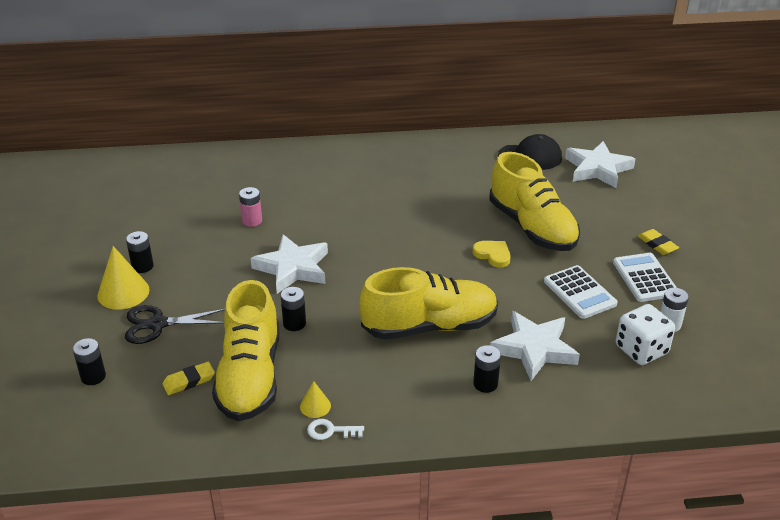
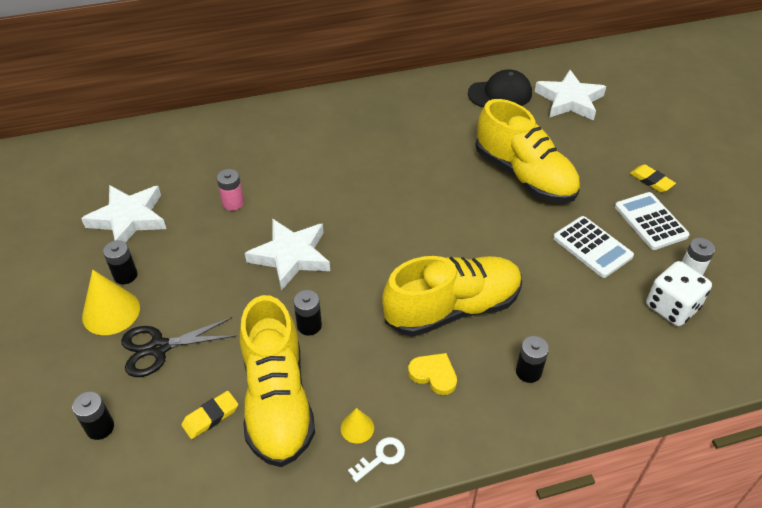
camera: 10 degrees left, 10 degrees up
white key [307,419,364,440] -> white key turned 150 degrees clockwise [348,437,405,482]
yellow heart [473,241,511,268] -> yellow heart moved to [408,353,457,395]
white star [490,311,580,381] -> white star moved to [81,185,166,243]

